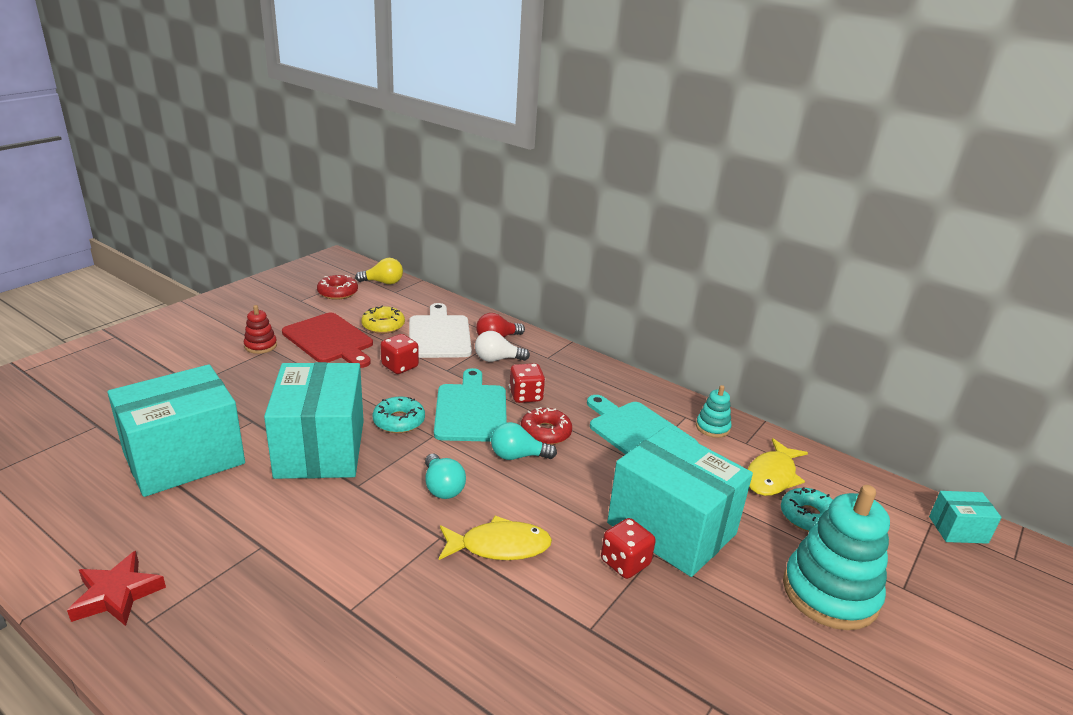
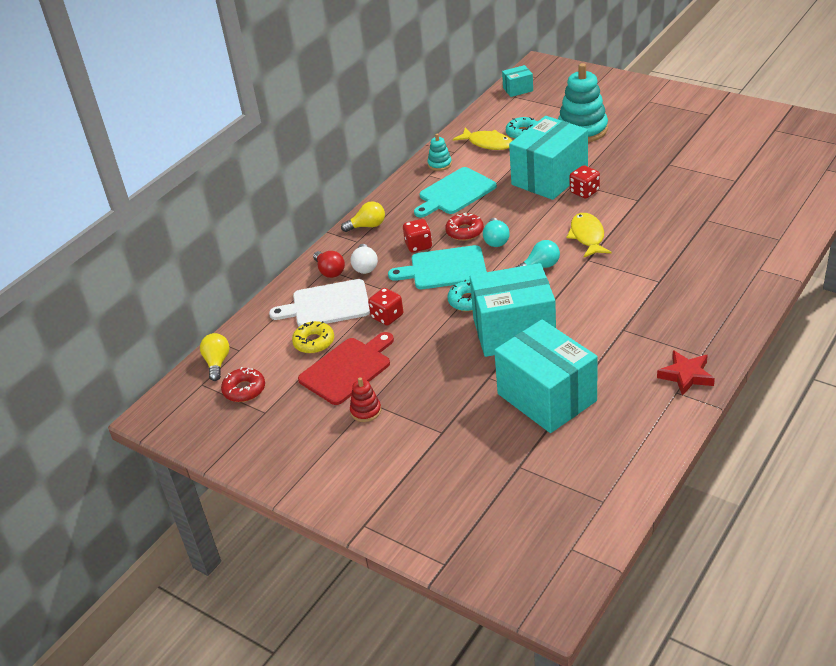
camera: 85 degrees left, 10 degrees up
turquoise box [929,491,1002,544] -> turquoise box turned 75 degrees clockwise [502,65,533,97]
none -> yellow light bulb [341,201,385,232]

